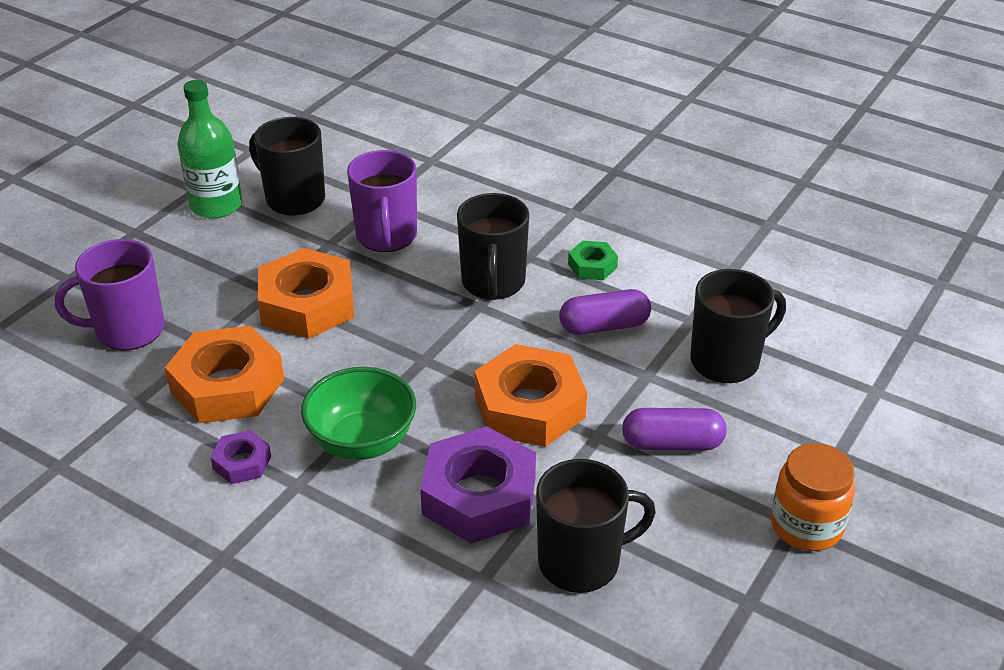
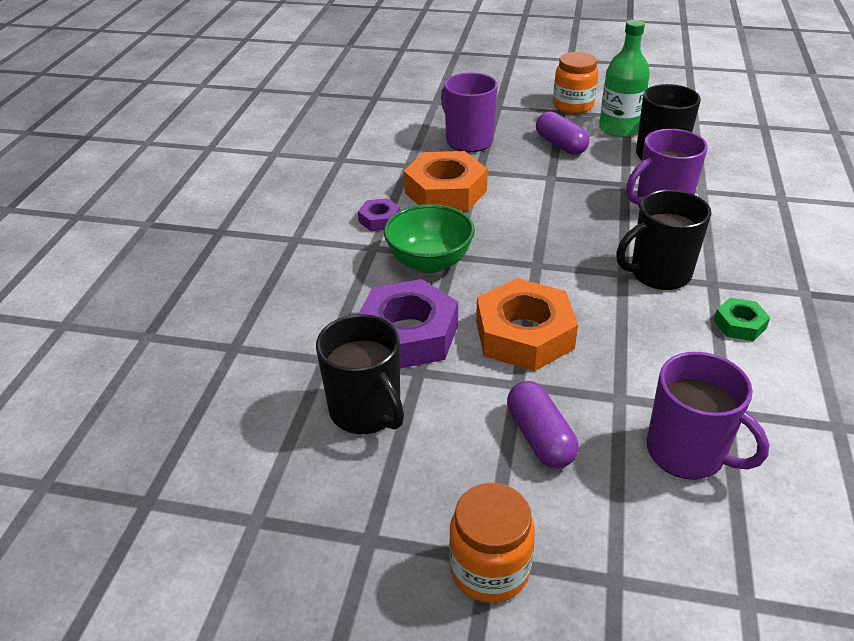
camera: 70 degrees right, 0 degrees up
orange nut [258,248,354,339] -> none
purple capsule [559,289,651,335] -> purple capsule moved to [536,111,589,155]
black mug [690,269,786,383] -> purple mug [647,352,769,480]
none -> orange jar [553,52,598,114]

